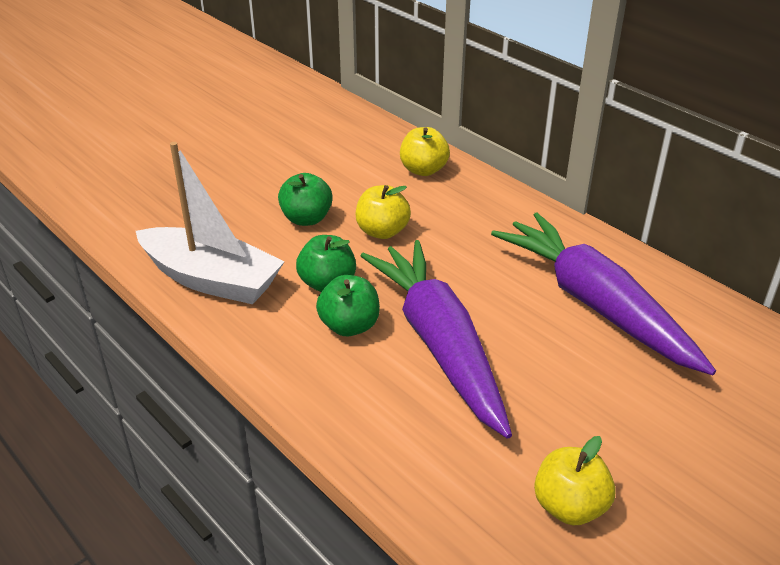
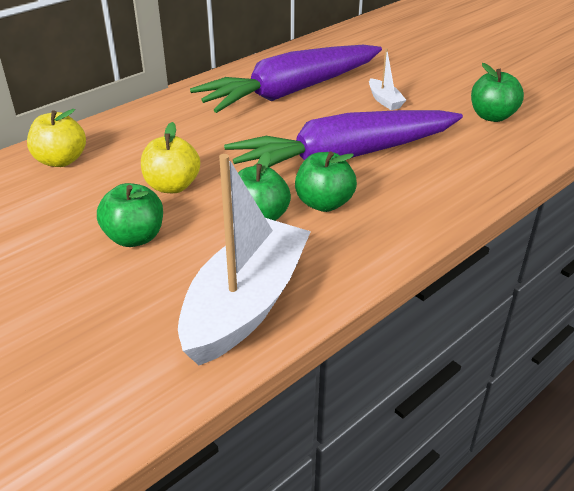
camera: 90 degrees left, 0 degrees up
yellow apple [534,436,616,525] -> green apple [471,63,524,122]
none -> white boat [369,48,406,110]

